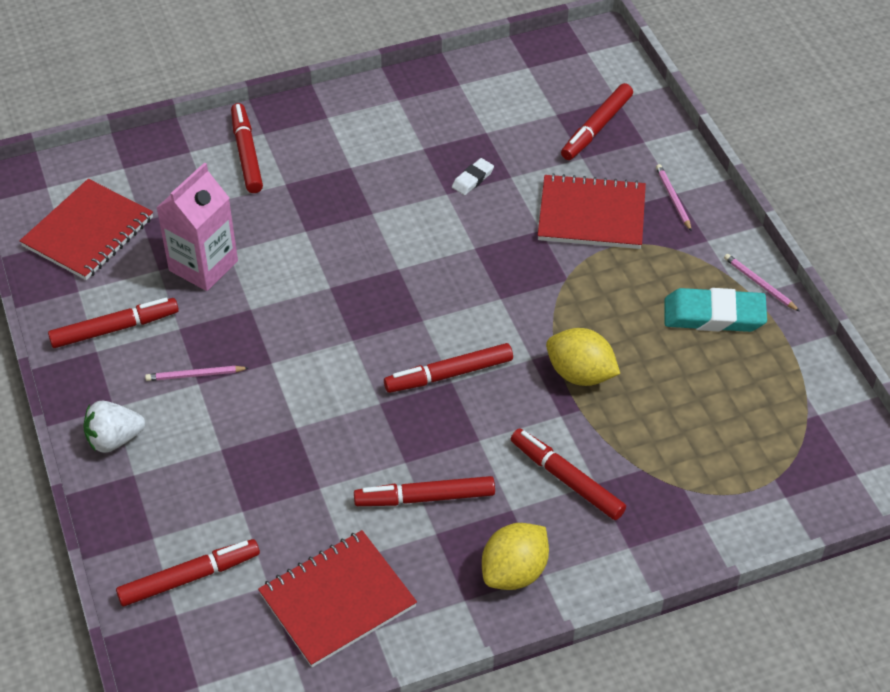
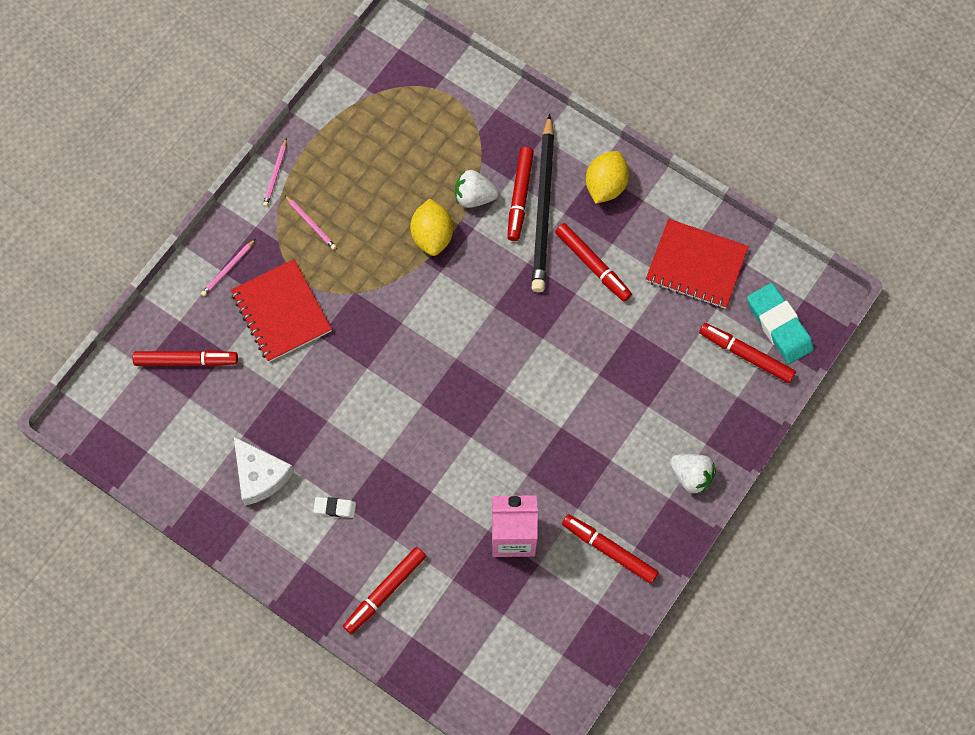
camera: 125 degrees left, 20 degrees up
red notebook [20,179,153,280] -> none
pink pencil [145,366,248,381] -> pink pencil moved to [285,195,336,250]
red marker [384,343,513,393] -> none
white eraser [452,158,494,195] -> white eraser moved to [313,497,356,518]
yellow lemon [482,523,549,590] -> yellow lemon turned 75 degrees counterclockwise [586,151,629,204]
turquoise eraser [664,288,767,332] -> turquoise eraser moved to [747,283,814,364]
none -> white cheese [234,437,294,506]
none -> white strawberry [455,170,499,208]
none -> black pencil [532,114,555,292]

